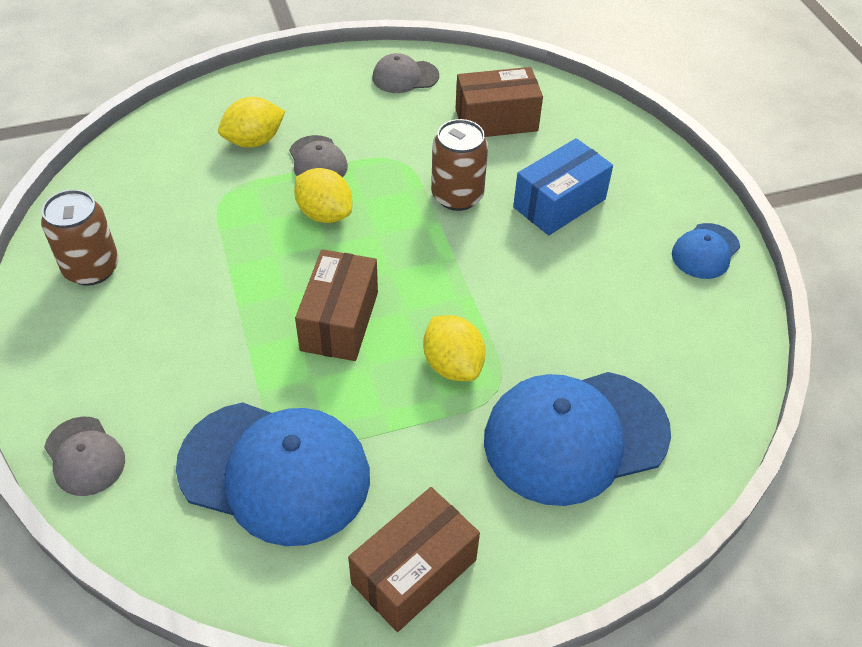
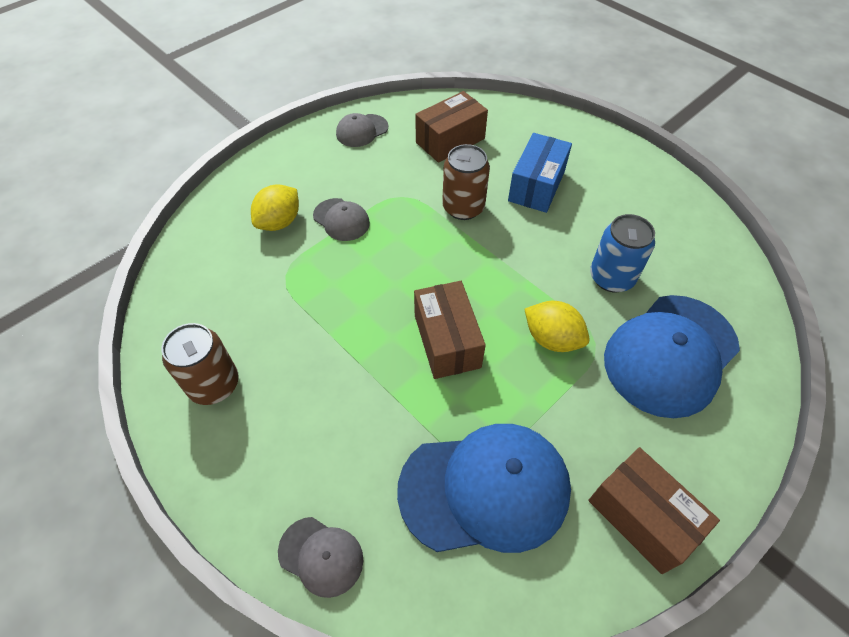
camera: 25 degrees left, 5 degrees up
yellow lemon [294,168,352,223] -> none
brown box [348,487,480,632] -> brown box turned 60 degrees counterclockwise [589,447,720,574]
blue cap [672,223,740,279] -> none
none -> blue can [590,214,655,292]

